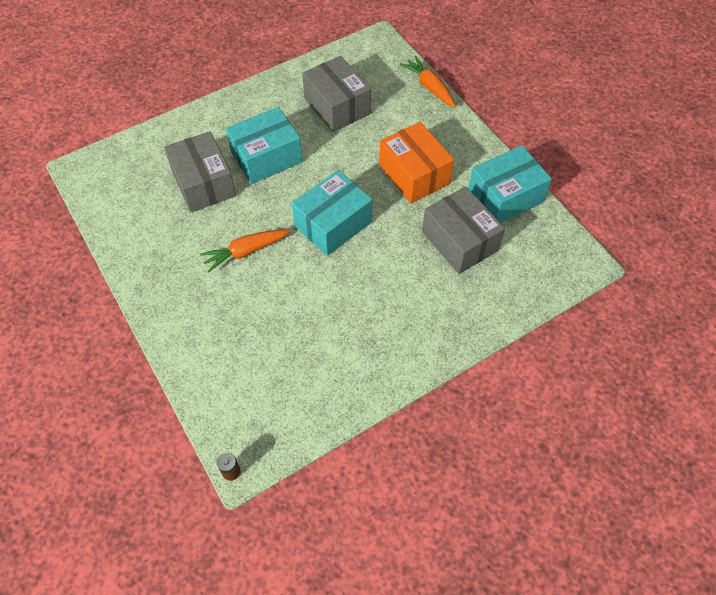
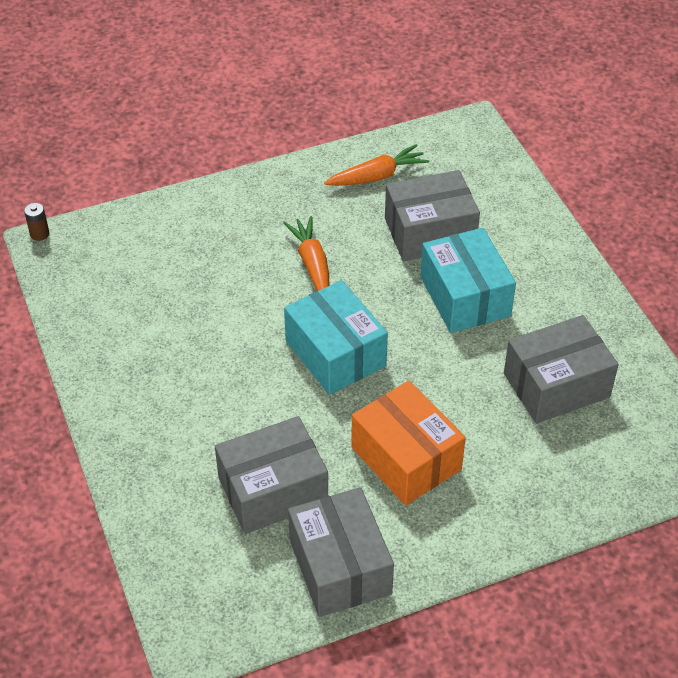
camera: 100 degrees right, 10 degrees down
orange box [379,122,454,203] -> orange box turned 75 degrees clockwise [351,381,466,505]
orange carrot [400,56,456,108] -> orange carrot moved to [324,144,429,186]
turquoise box [468,145,552,223] -> grey box [288,487,394,617]

